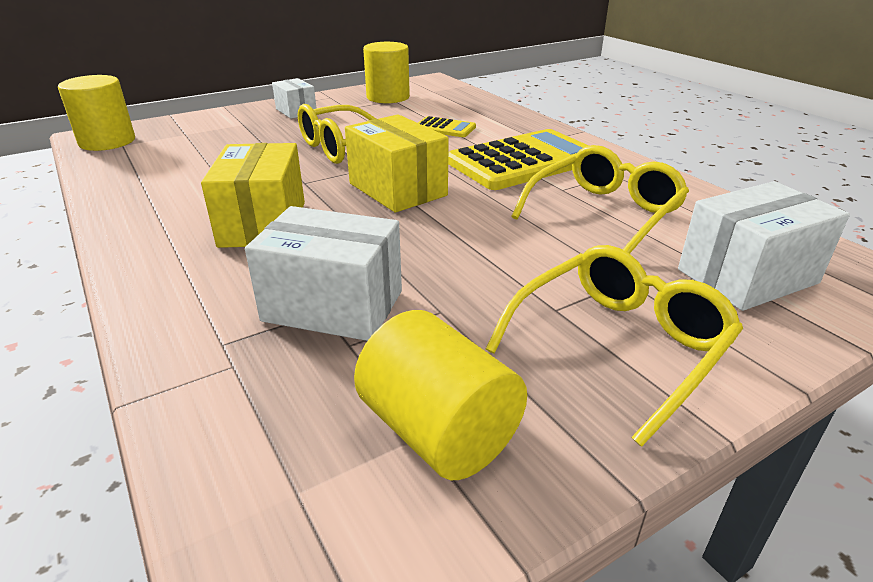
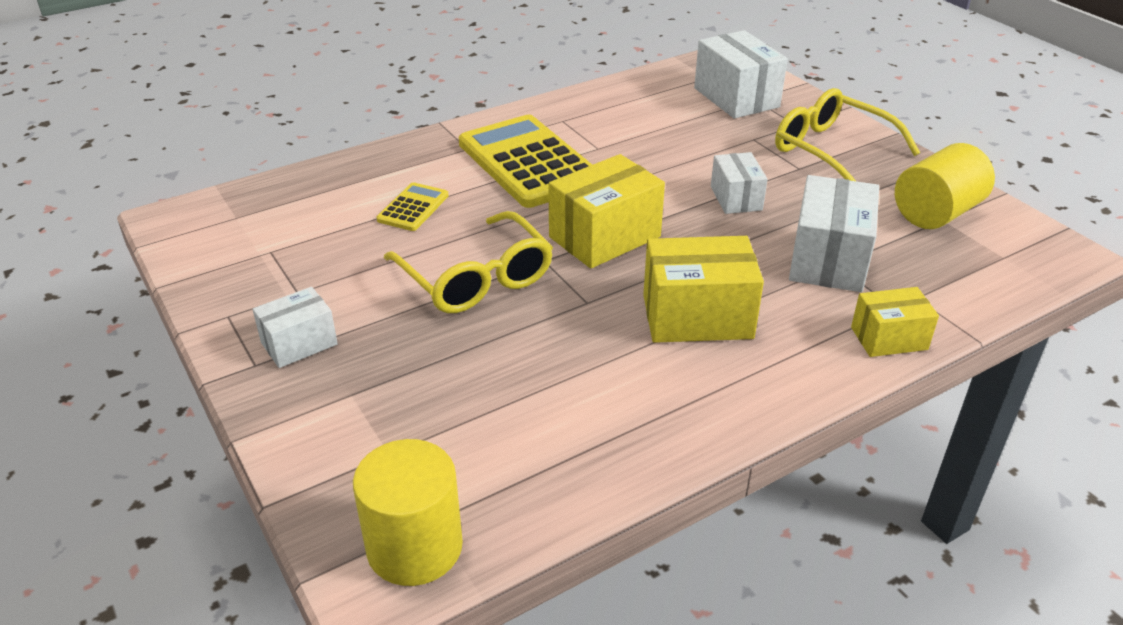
camera: 90 degrees left, 5 degrees up
yellow cylinder [363,42,410,103] -> none
yellow glasses [511,145,689,254] -> none
none -> white box [711,152,768,214]
none -> yellow box [851,287,939,357]

